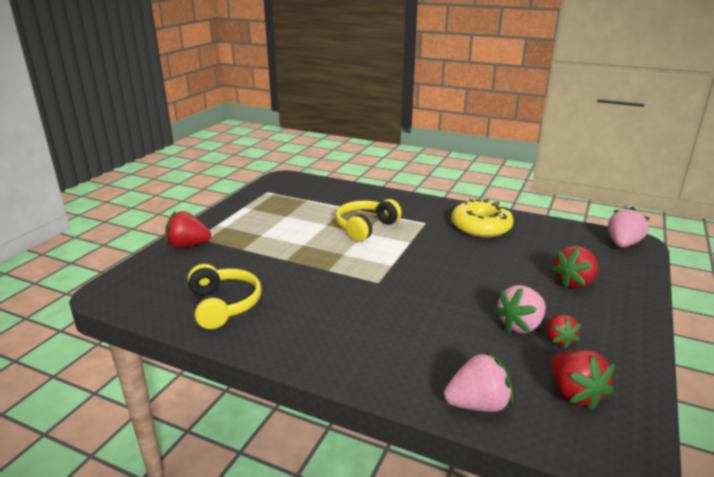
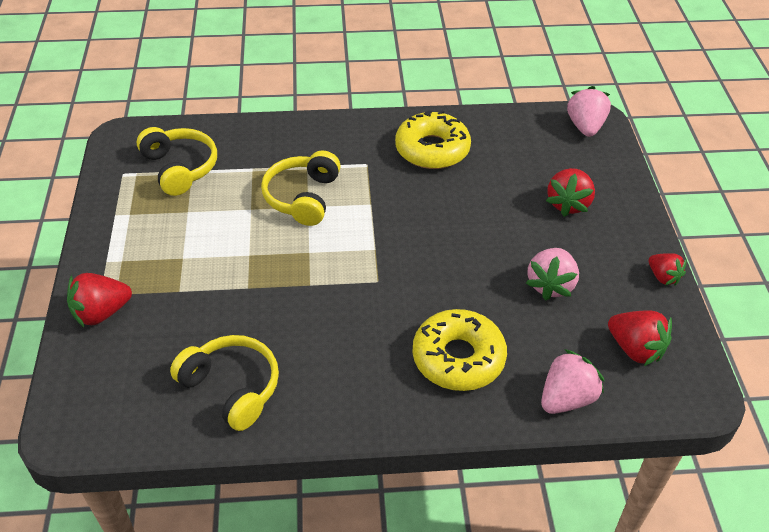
camera: 30 degrees left, 20 degrees up
red strawberry [547,315,581,349] -> red strawberry moved to [649,253,687,286]
none -> yellow headphones [137,127,217,196]
none -> yellow donut [413,309,507,391]

